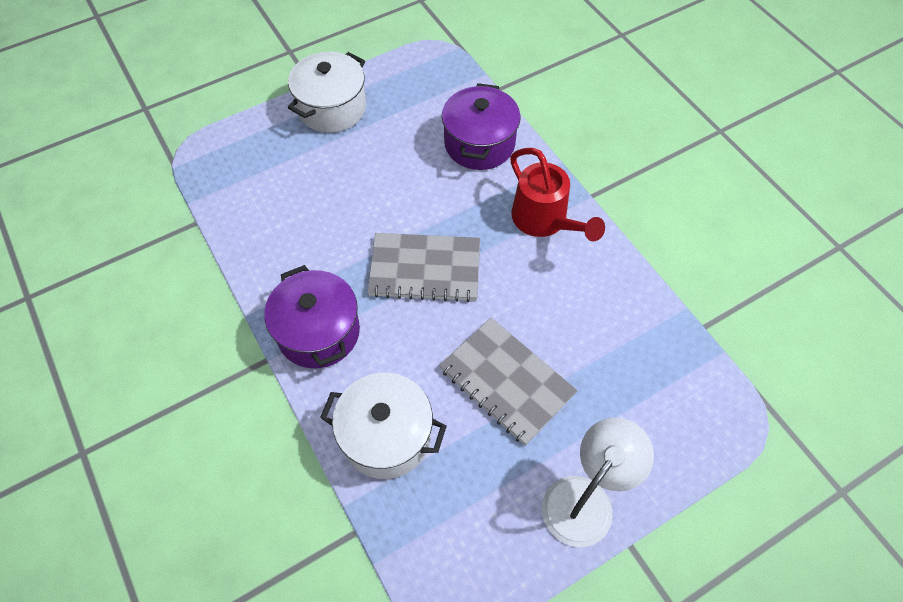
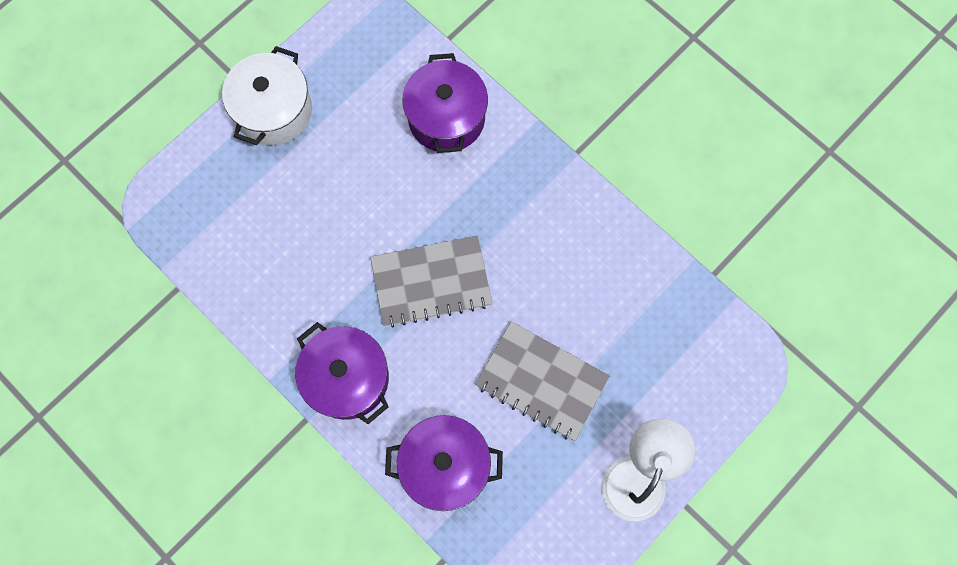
camera: 15 degrees left, 15 degrees up
white pot [320,373,447,479] -> purple pot [385,415,503,511]
red watering can [510,148,605,241] -> none

